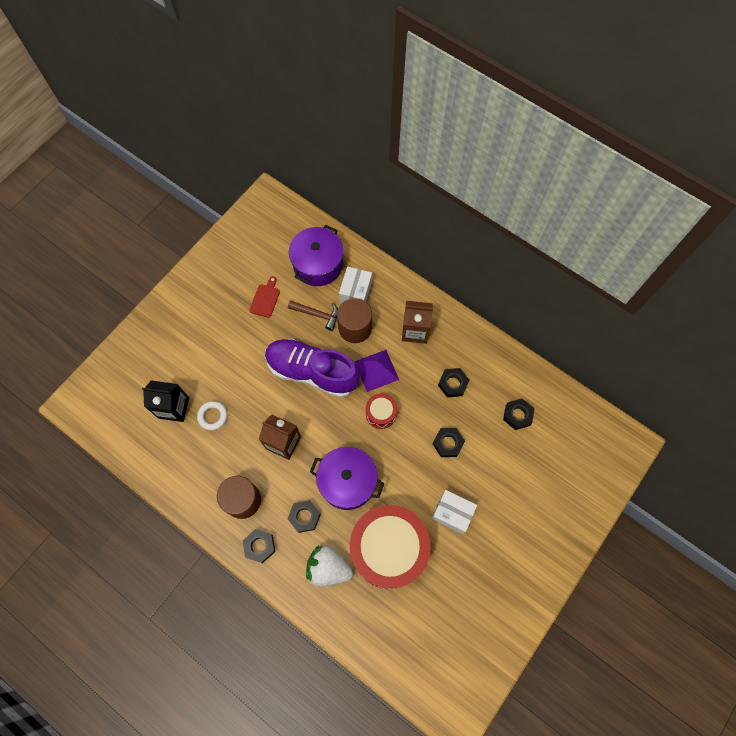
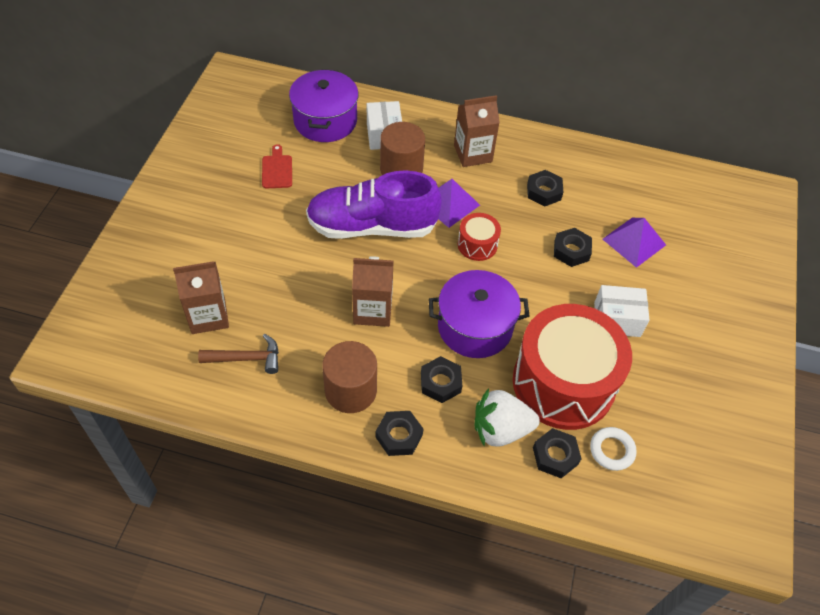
camera: 25 degrees left, 15 degrees down
black carton [142,380,189,422] -> brown carton [173,261,229,334]
white ring [197,401,227,430] -> white ring moved to [590,427,637,471]
brown hammer [288,300,338,331] -> brown hammer moved to [198,334,279,374]
black nut [503,398,534,430] -> black nut moved to [533,428,582,478]
none -> purple pyramid [603,218,666,268]

